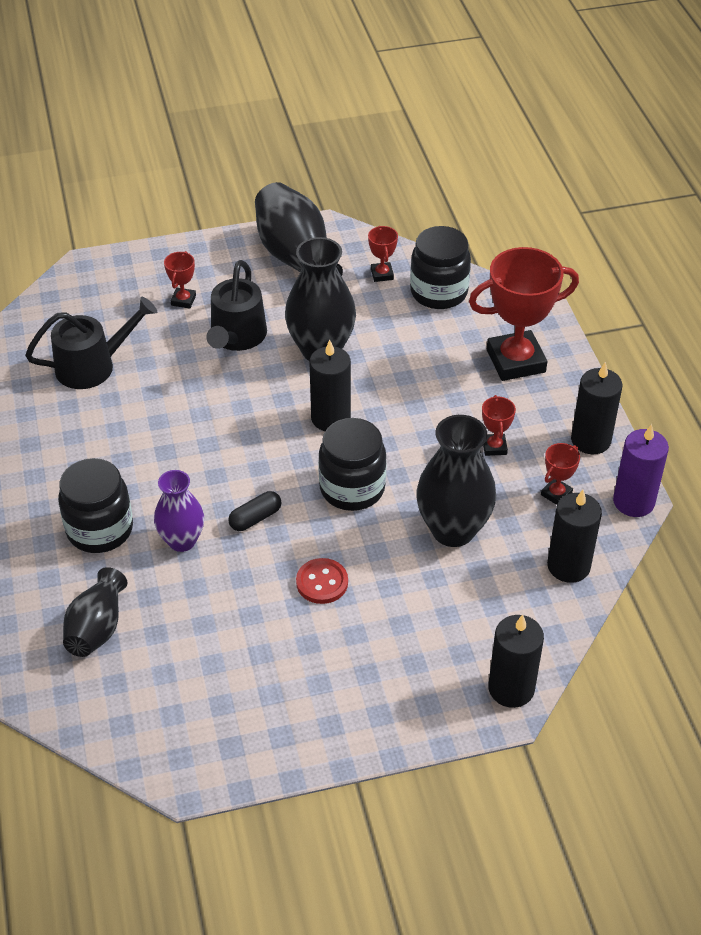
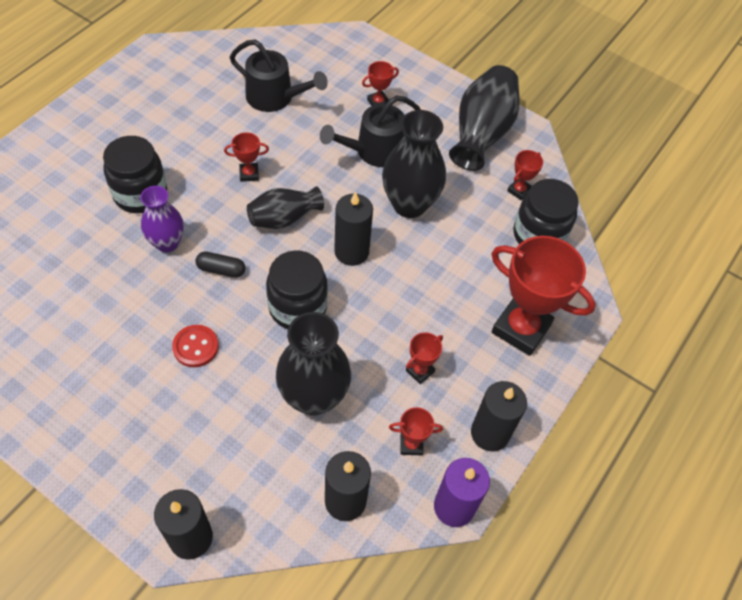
camera: 45 degrees right, 10 degrees up
black vase [63,567,127,657] -> black vase moved to [247,186,324,229]
none -> red trophy [224,132,269,182]

